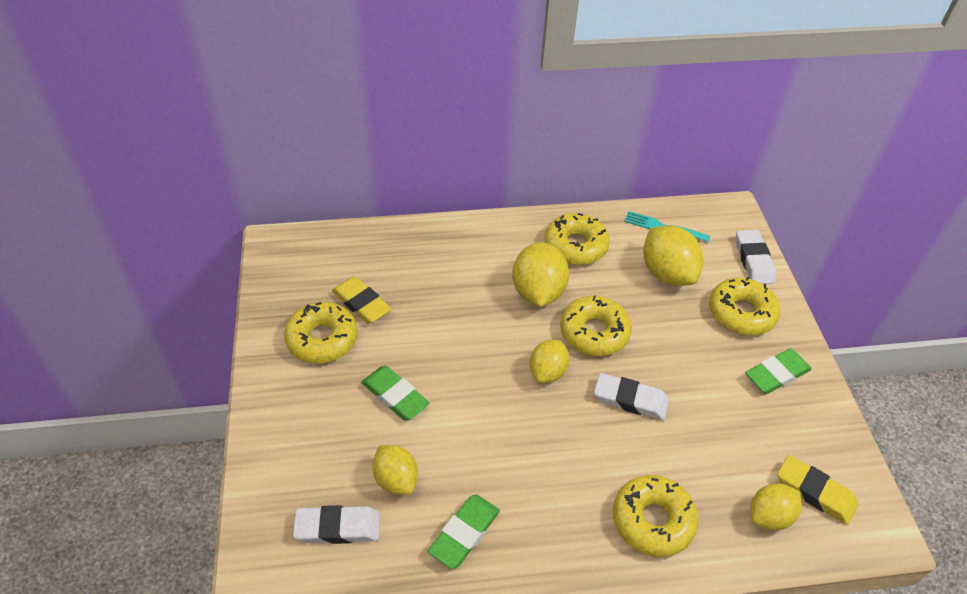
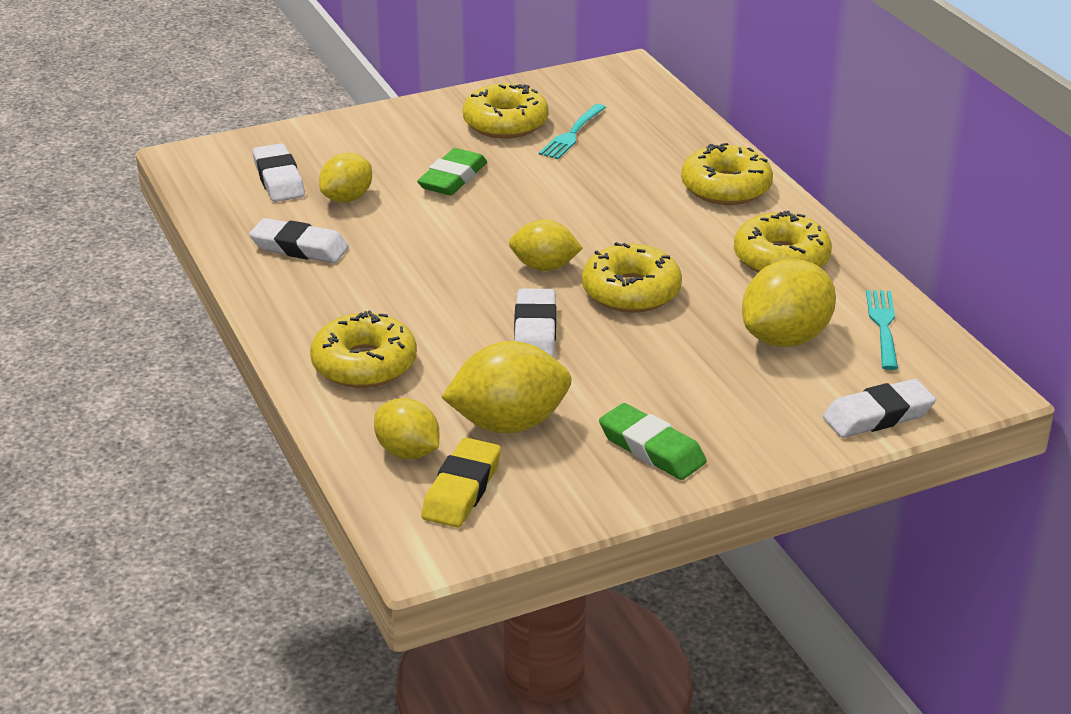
camera: 75 degrees right, 15 degrees down
yellow eraser [332,276,391,324] -> turquoise fork [539,104,606,159]
green eraser [428,494,500,569] -> white eraser [249,218,349,263]
yellow lemon [512,242,569,307] -> yellow lemon moved to [441,341,572,433]
yellow donut [709,277,780,335] -> yellow donut moved to [681,143,773,205]

